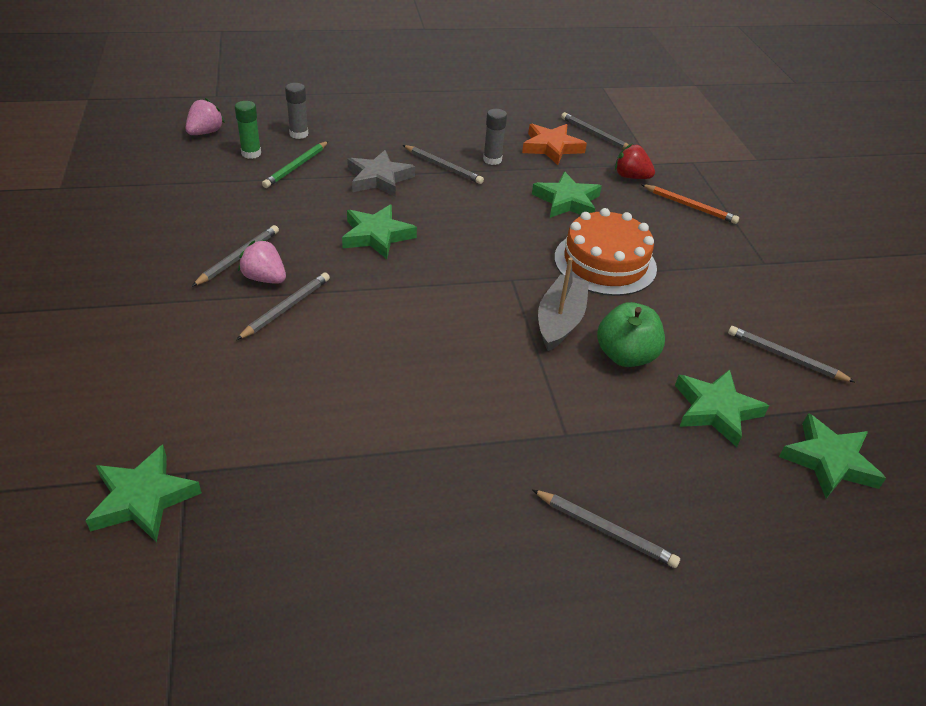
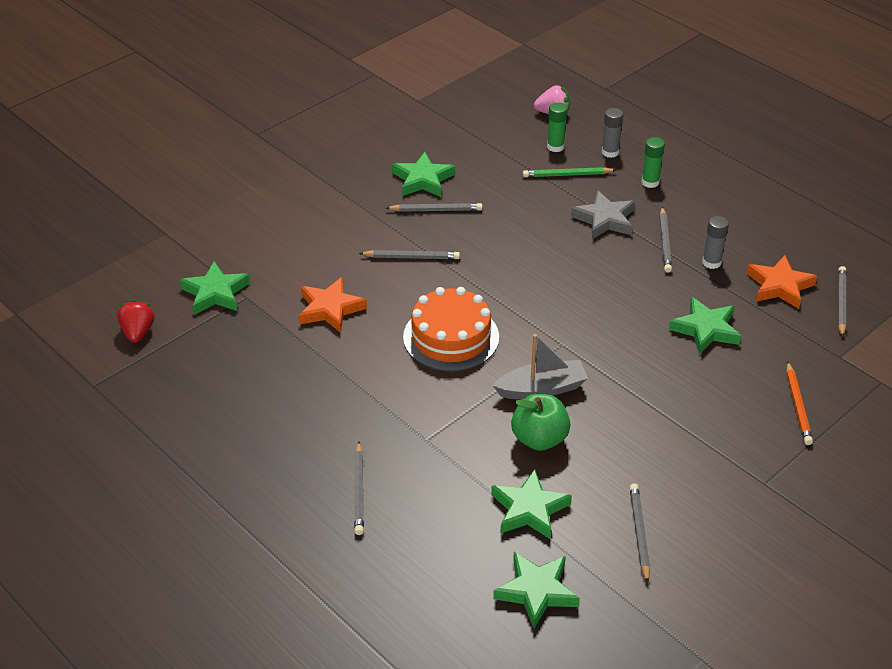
camera: 60 degrees right, 0 degrees up
pink strawberry [238,239,286,284] -> none
green star [342,204,417,259] -> green star moved to [392,152,455,197]
orange cake [554,208,657,296] -> orange cake moved to [403,287,499,372]
red strawberry [615,144,655,179] -> red strawberry moved to [117,300,154,343]
none -> orange star [299,277,367,333]
none -> green glue stick [641,137,665,188]

